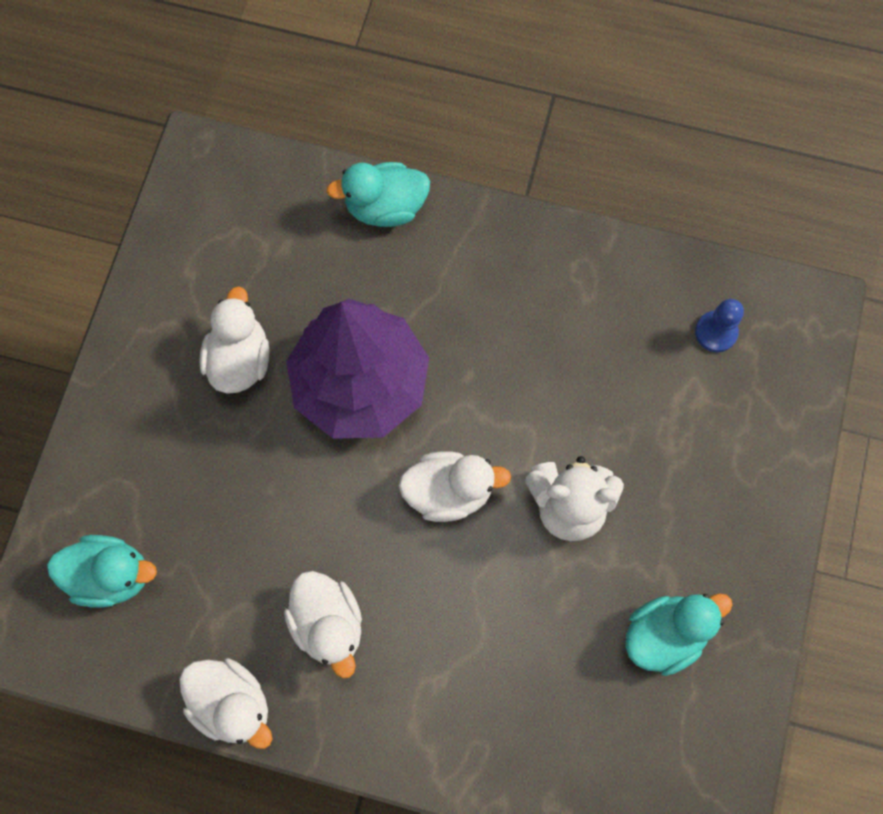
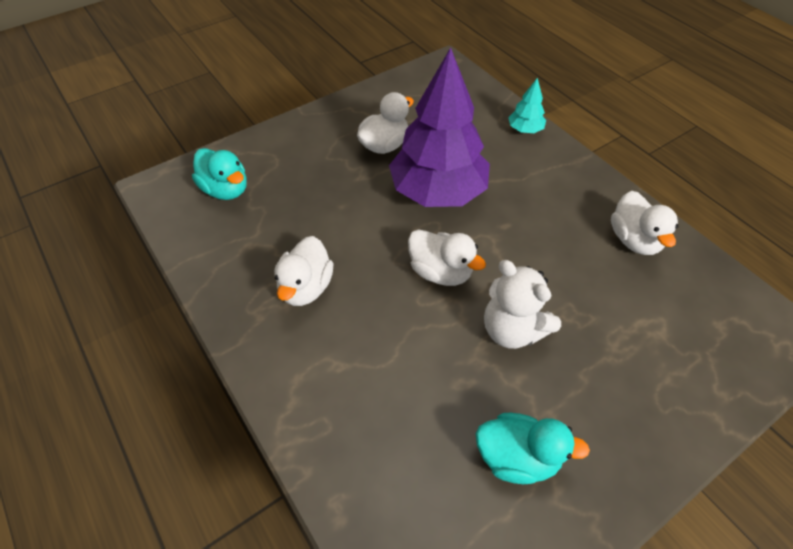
camera: 40 degrees right, 20 degrees down
white duck [179,658,272,749] -> white duck moved to [611,191,678,255]
turquoise duck [326,162,430,227] -> turquoise tree [508,78,546,133]
blue pawn [695,299,744,352] -> none

